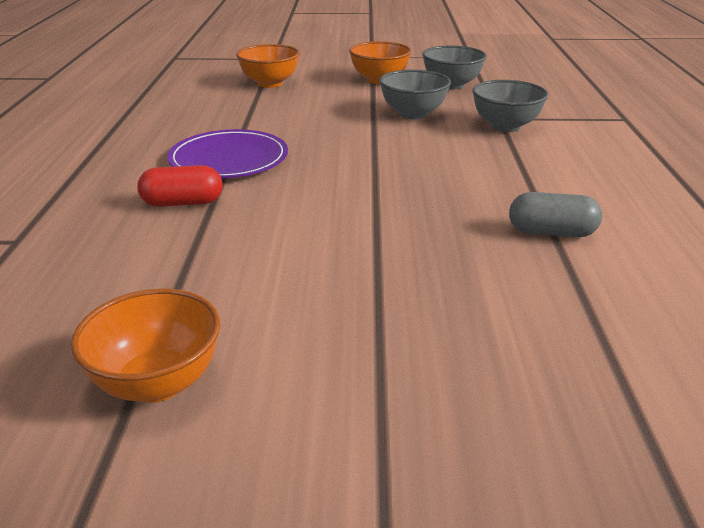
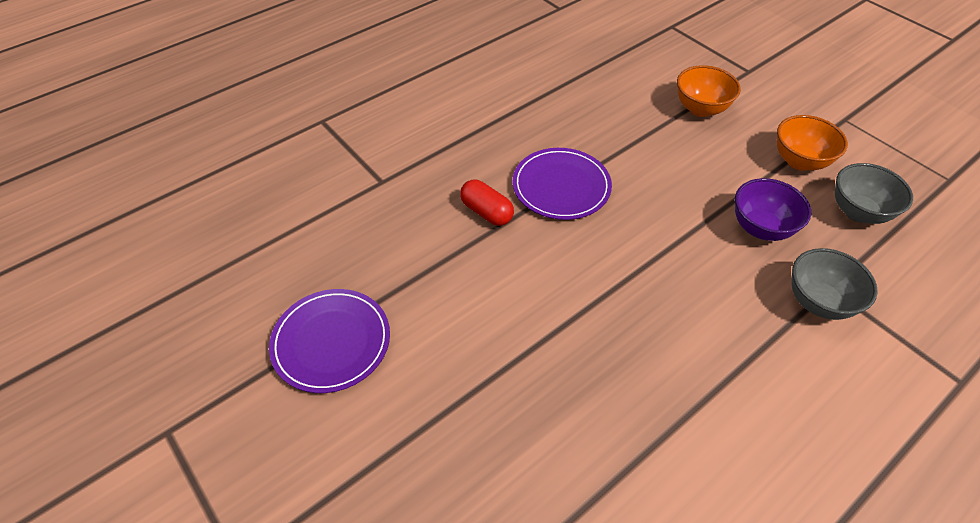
camera: 50 degrees right, 20 degrees up
orange bowl [71,289,220,402] -> purple plate [269,289,390,393]
grey bowl [379,70,451,119] -> purple bowl [735,178,811,241]
grey capsule [509,192,602,237] -> none

